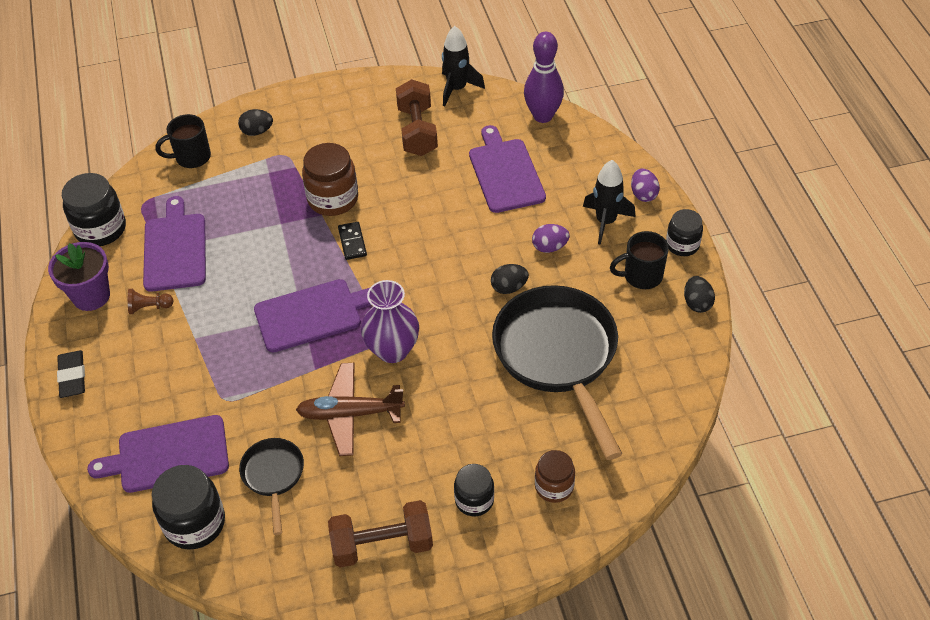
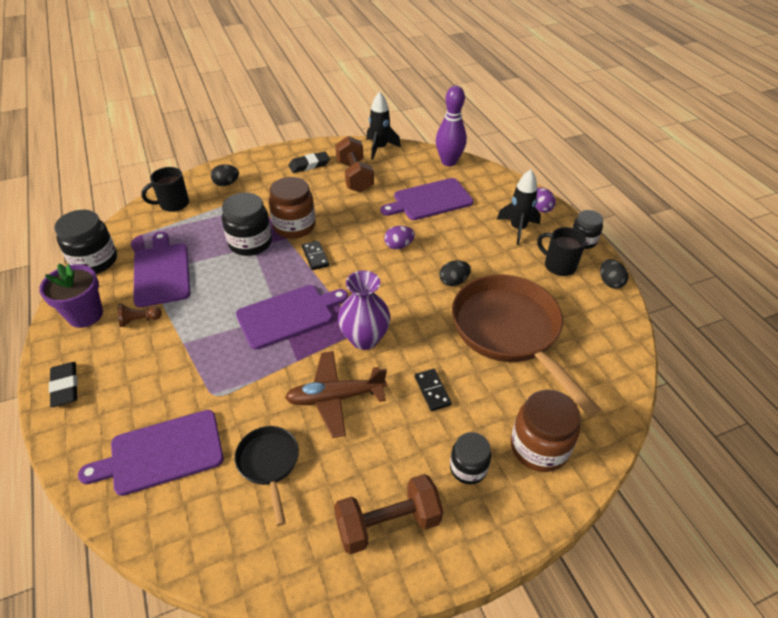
camera: 10 degrees left, 5 degrees down
black jar [152,465,225,550] -> black jar moved to [222,193,272,256]
purple cutting board [469,125,546,213] -> purple cutting board turned 90 degrees counterclockwise [381,178,474,220]
black pan [492,285,622,460] -> brown pan [452,275,601,417]
purple egg [532,224,570,253] -> purple egg moved to [384,226,415,249]
brown jar [535,450,575,503] -> brown jar [511,390,581,472], size x1.59
black mug [610,231,668,289] -> black mug turned 60 degrees clockwise [537,227,586,276]
none -> black eraser [289,151,330,173]
none -> black domino [415,369,452,411]

